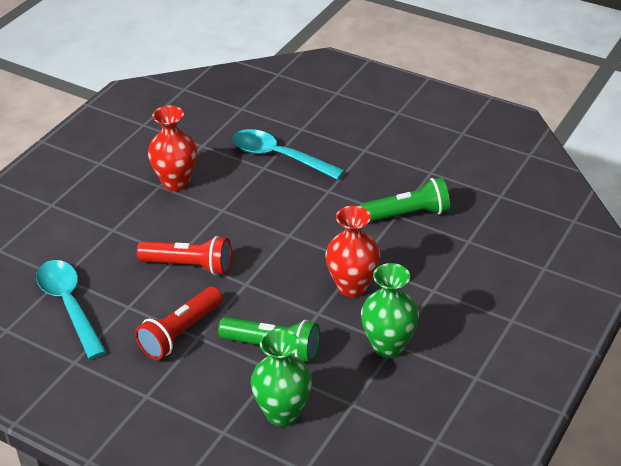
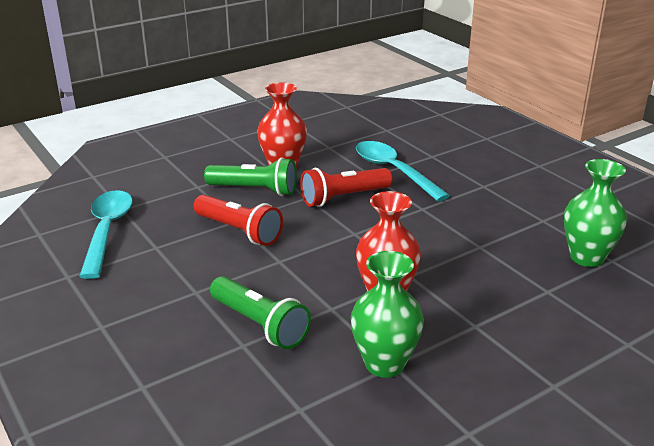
camera: 25 degrees right, 10 degrees down
red flashlight [135,286,223,360] -> red flashlight moved to [300,168,393,207]
green vase [251,329,312,427] -> green vase moved to [564,159,627,267]
green flashlight [359,177,450,222] -> green flashlight moved to [204,158,297,196]

